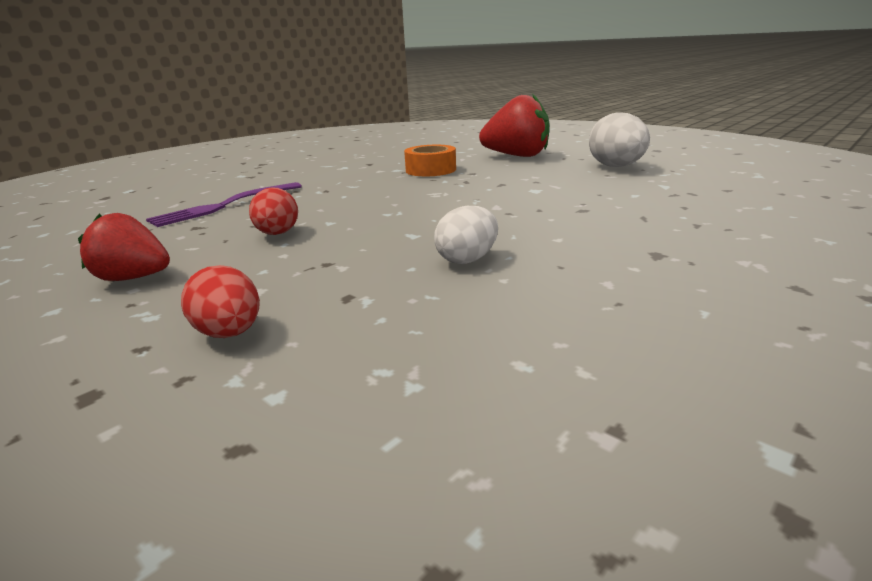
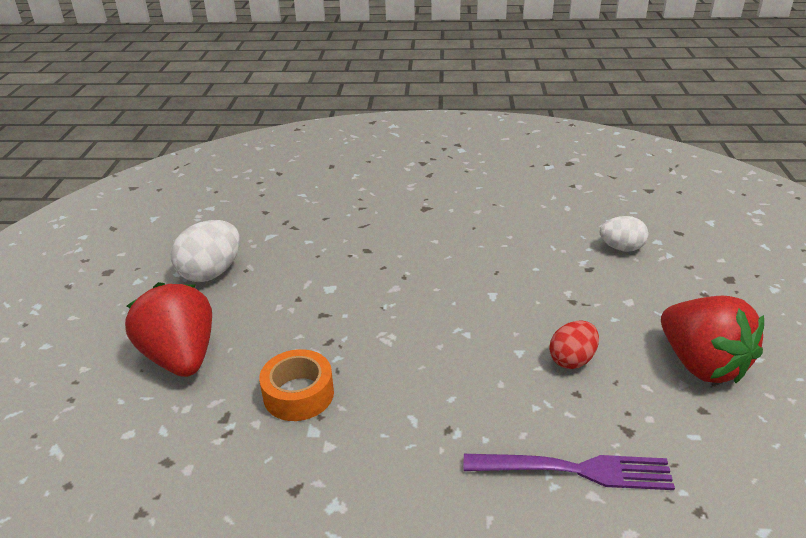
camera: 130 degrees left, 10 degrees up
red strawberry [78,213,170,281] -> red strawberry [661,296,764,383], size x1.61
red egg [181,265,260,338] -> none
white egg [434,206,498,264] -> white egg moved to [600,216,648,252]

